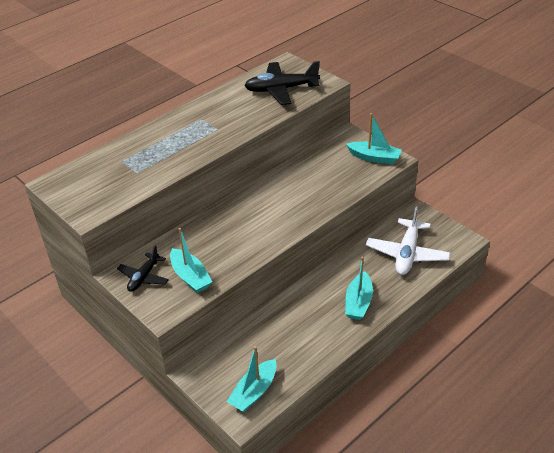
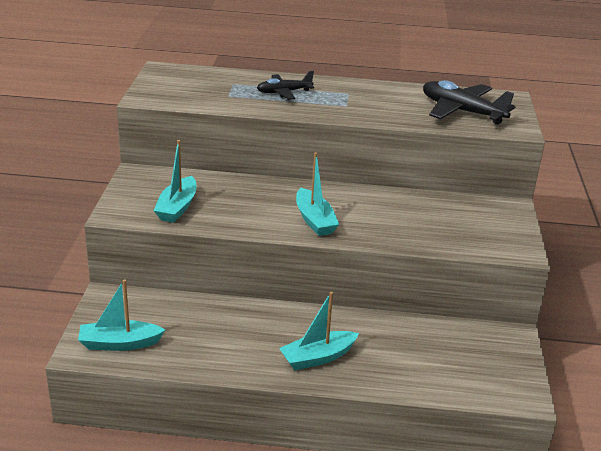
camera: 45 degrees right, 10 degrees down
black plane [117,245,169,292] -> black plane moved to [257,71,314,100]
turquoise boat [346,113,402,165] -> turquoise boat moved to [296,152,339,236]
white plane [366,206,451,275] -> none

